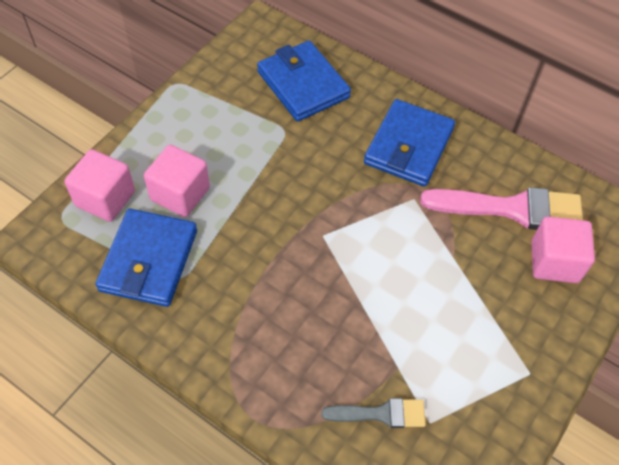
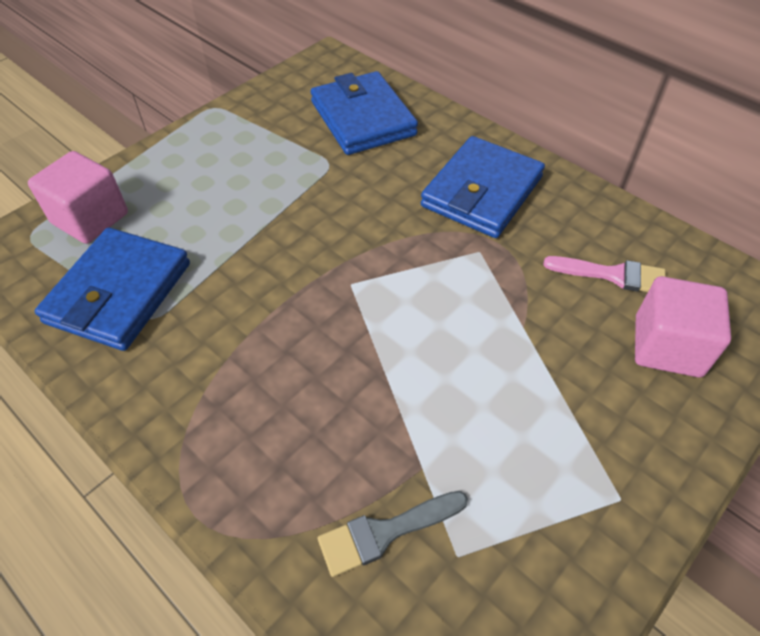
camera: 10 degrees right, 5 degrees down
pink cube [144,145,210,217] -> none
grey brush [321,398,426,428] -> grey brush turned 150 degrees clockwise [318,491,468,577]
pink brush [420,187,583,230] -> pink brush [543,256,666,292], size x0.55

